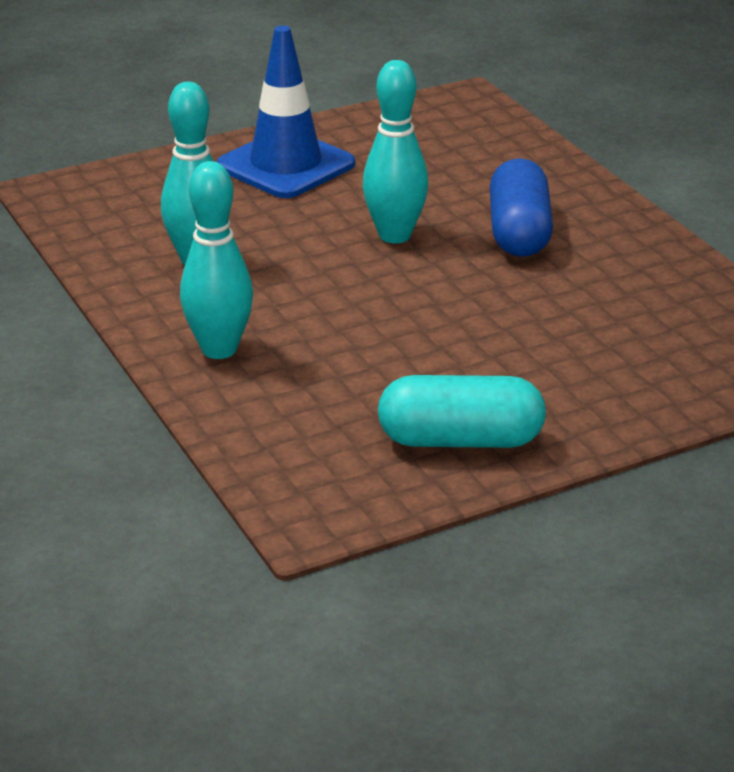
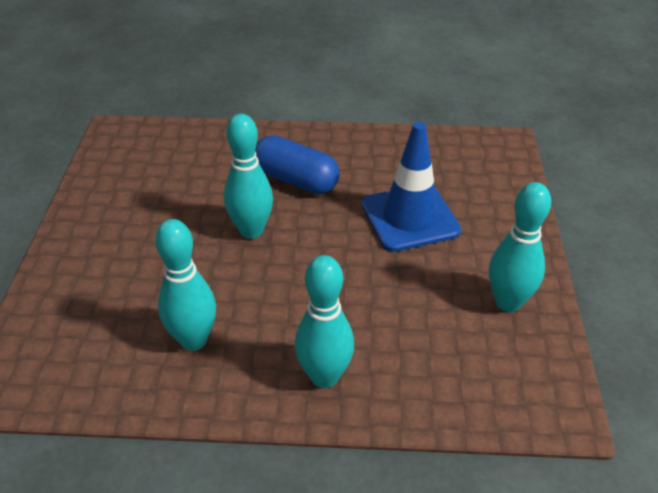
camera: 60 degrees left, 10 degrees up
blue traffic cone [216,25,355,198] -> blue traffic cone moved to [362,122,461,252]
turquoise capsule [378,375,546,448] -> turquoise bowling pin [489,182,551,312]

